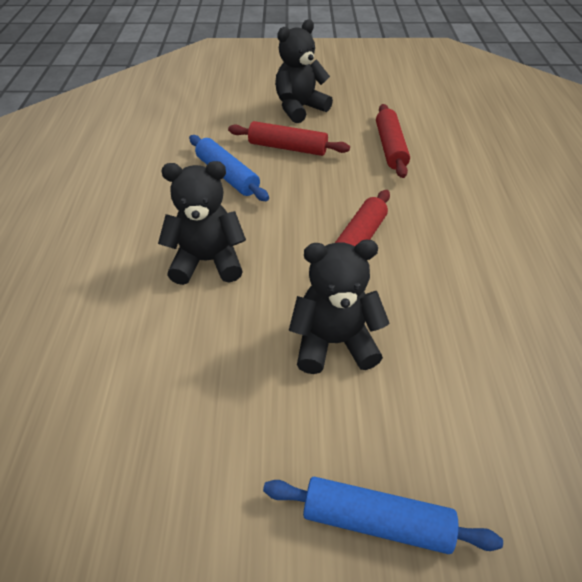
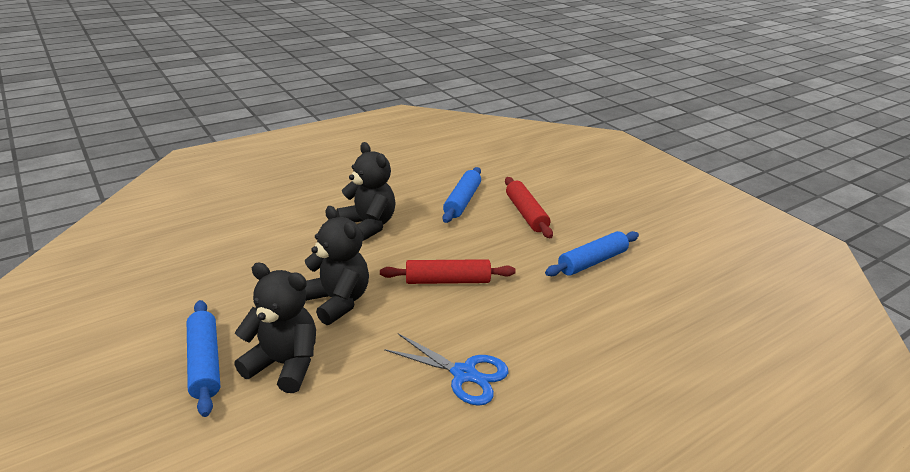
camera: 55 degrees right, 15 degrees down
black teddy bear [275,19,333,123] -> black teddy bear moved to [234,262,316,393]
red rolling pin [376,104,410,178] -> blue rolling pin [545,231,639,276]
none -> blue scissors [384,333,508,406]

